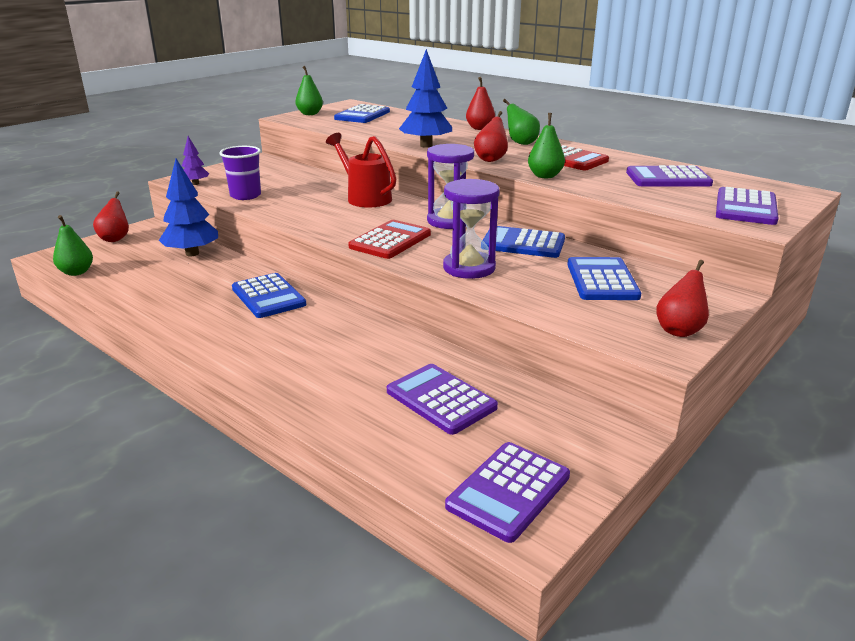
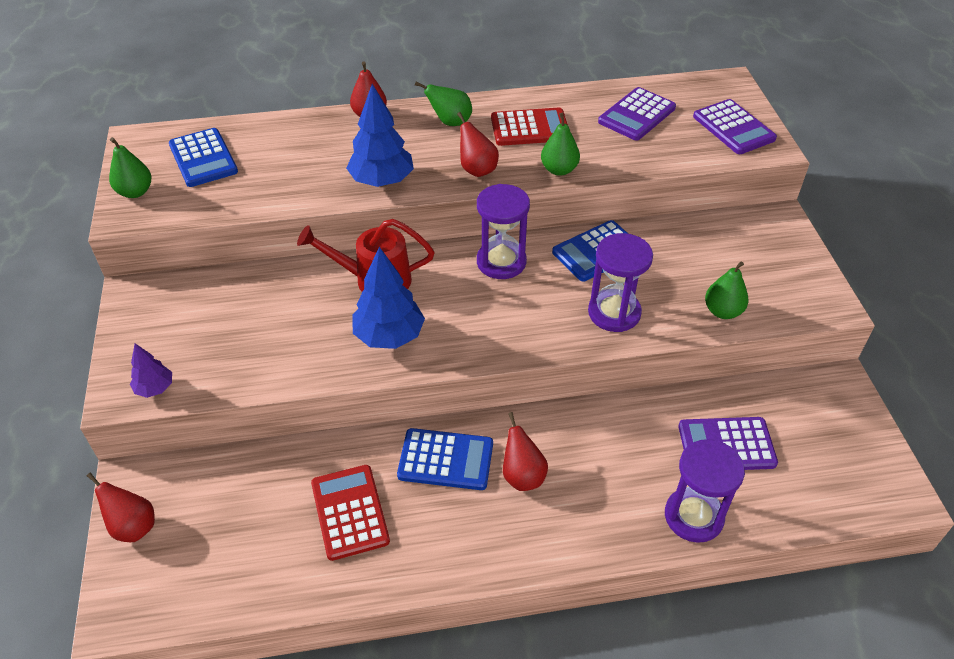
camera: 50 degrees left, 20 degrees up
green pear [53,215,93,276] -> green pear moved to [705,261,749,319]
blue tree [159,159,218,256] -> blue tree moved to [352,247,425,349]
purple cup [219,146,261,200] -> none
red calculator [348,220,431,259] -> red calculator moved to [311,465,390,561]
purple calculator [445,442,570,543] -> none
blue calculator [567,257,641,300] -> none
red pear [656,260,709,337] -> red pear moved to [503,412,548,491]
none -> purple hourglass [665,439,745,543]

